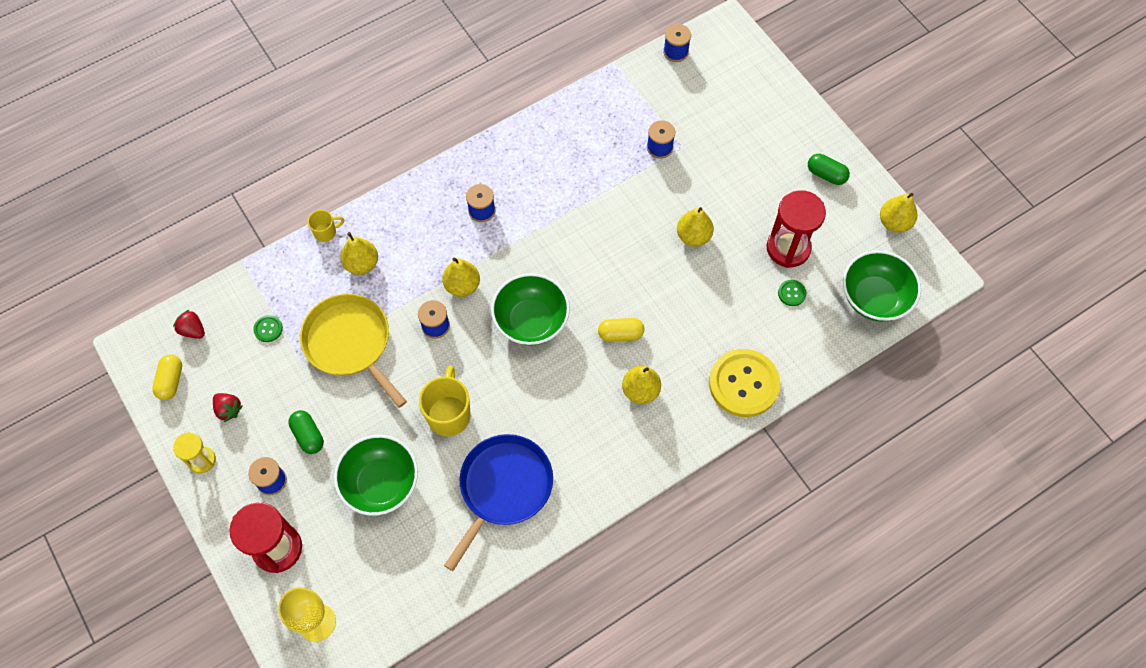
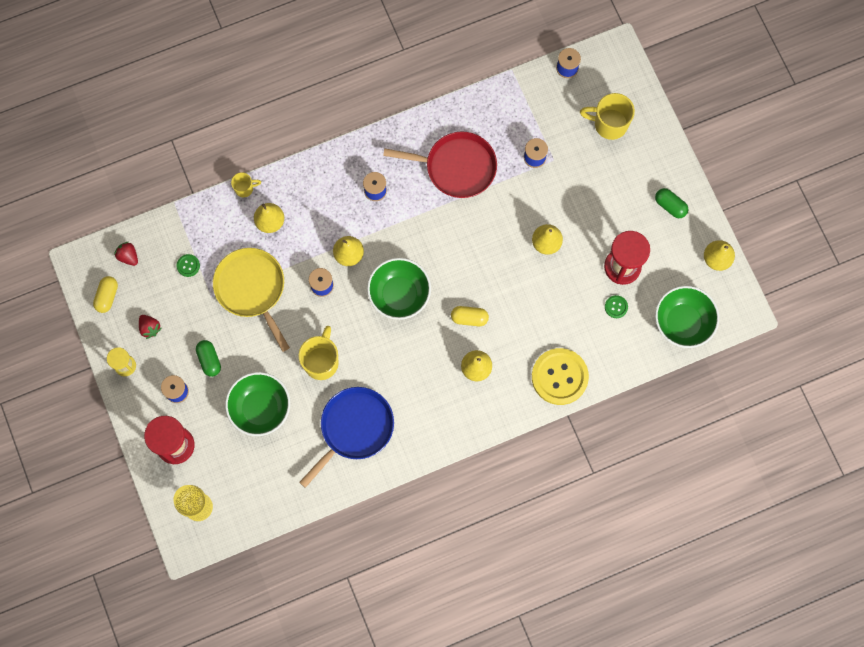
camera: 10 degrees right, 10 degrees up
none -> red pan [383,132,497,198]
none -> yellow mug [580,93,635,140]

